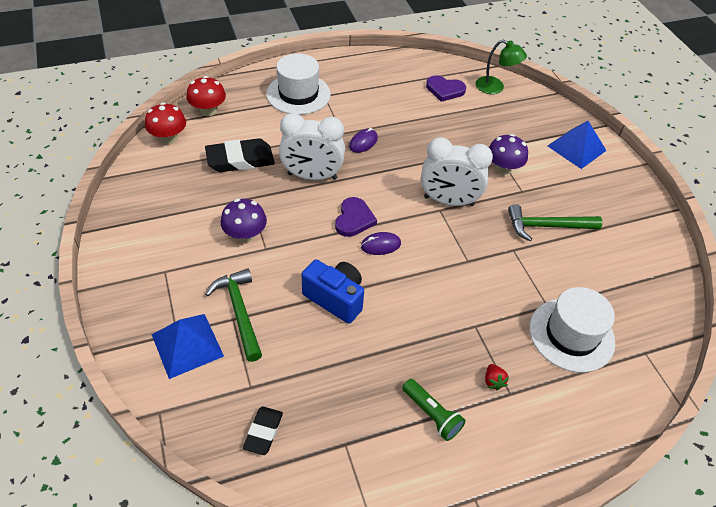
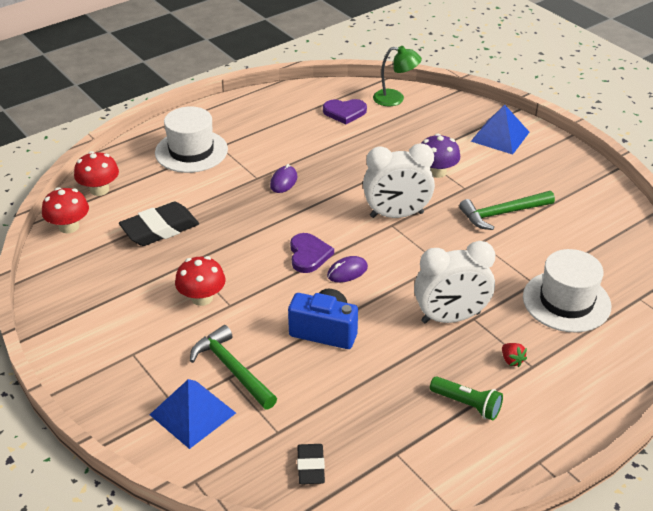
camera: 15 degrees left, 10 degrees down
purple mushroom [221,198,267,243] -> red mushroom [175,256,225,306]
white clock [279,113,345,180] -> white clock moved to [414,241,495,323]

